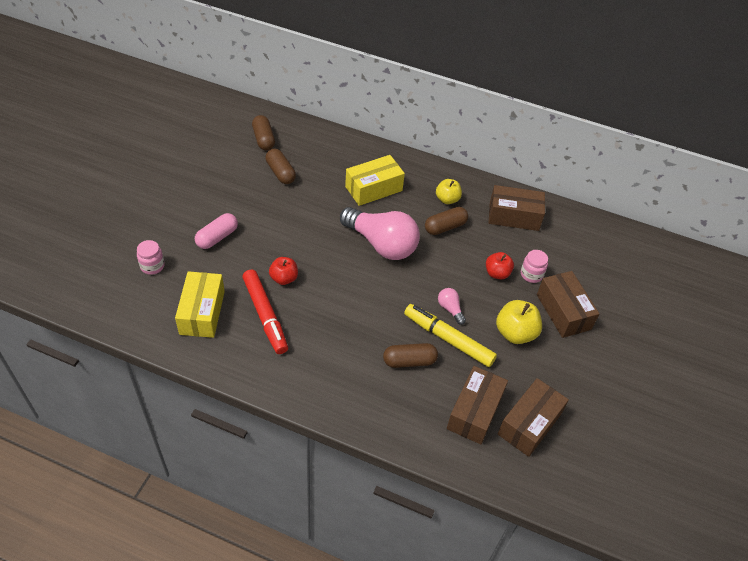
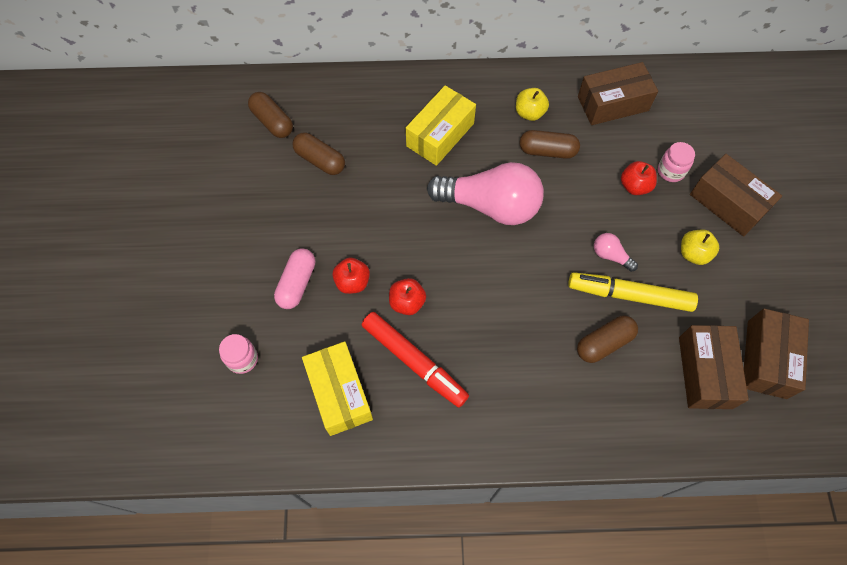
camera: 20 degrees left, 15 degrees up
brown capsule [425,207,468,235] -> brown capsule turned 60 degrees clockwise [520,130,580,159]
yellow apple [496,300,542,344] -> yellow apple [681,229,719,265], size x0.67
none -> red apple [332,258,370,294]

